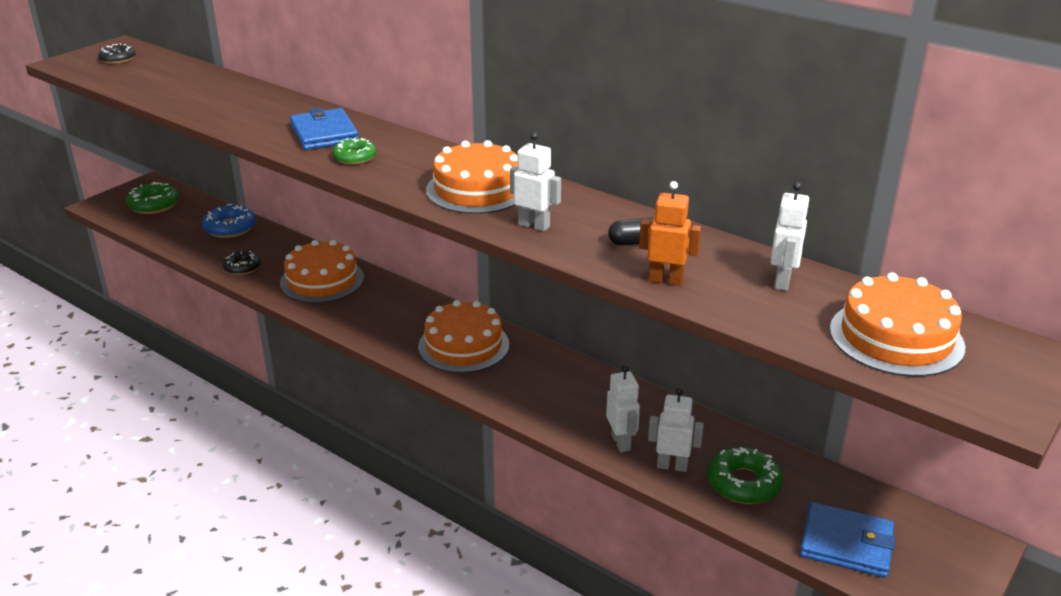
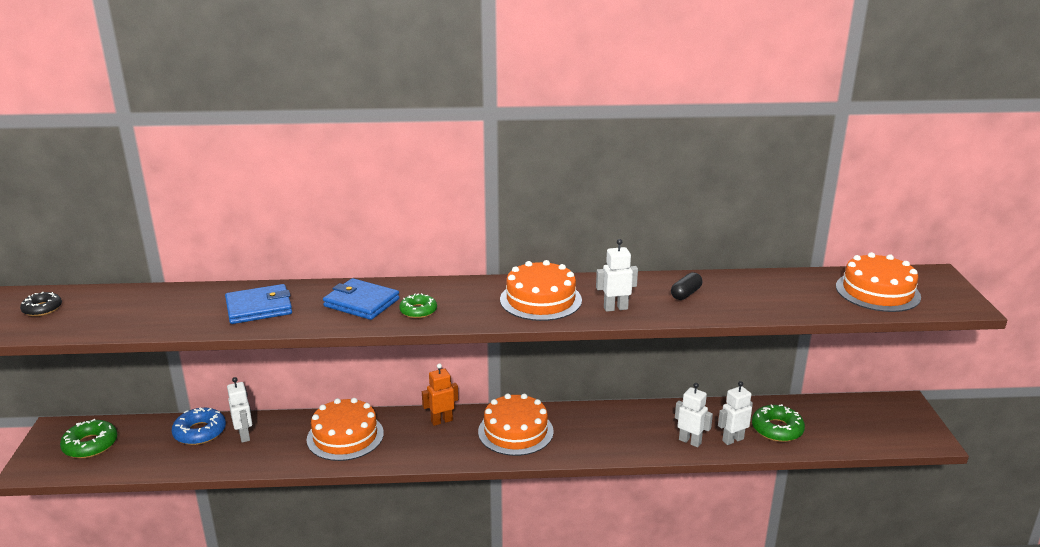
camera: 40 degrees left, 5 degrees down
black donut [223,251,261,275] -> none
orange robot [639,181,701,286] -> orange robot moved to [422,363,458,426]
white robot [771,182,810,291] -> white robot moved to [227,377,252,443]
blue wallet [800,502,896,578] -> blue wallet moved to [225,284,292,324]

